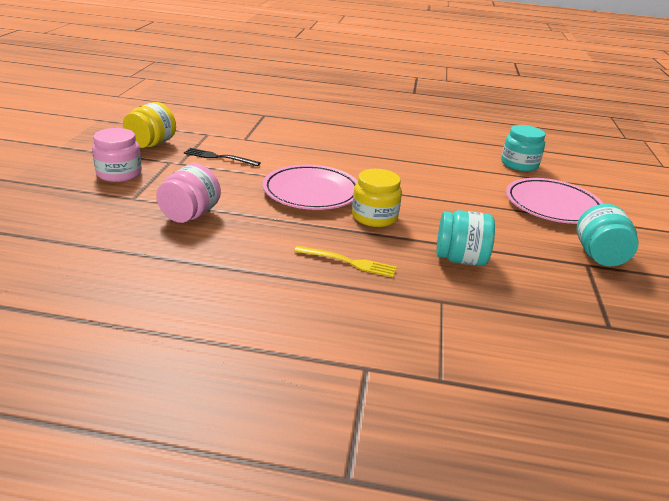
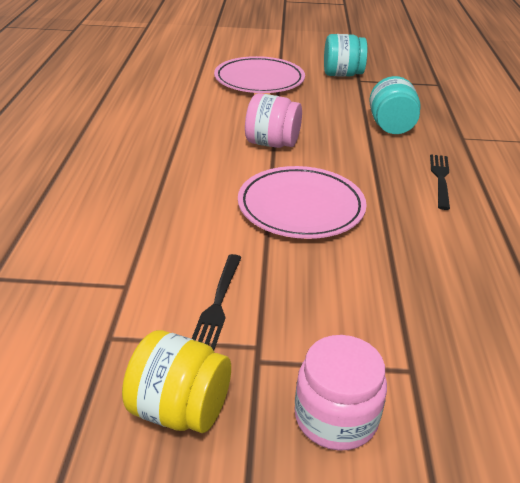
camera: 95 degrees left, 5 degrees up
pink jar [156,164,221,223] -> pink jar moved to [245,93,302,148]
yellow fork [294,246,397,277] -> black fork [430,154,450,210]
yellow jar [352,169,402,227] -> none
turquoise jar [501,125,546,171] -> none

